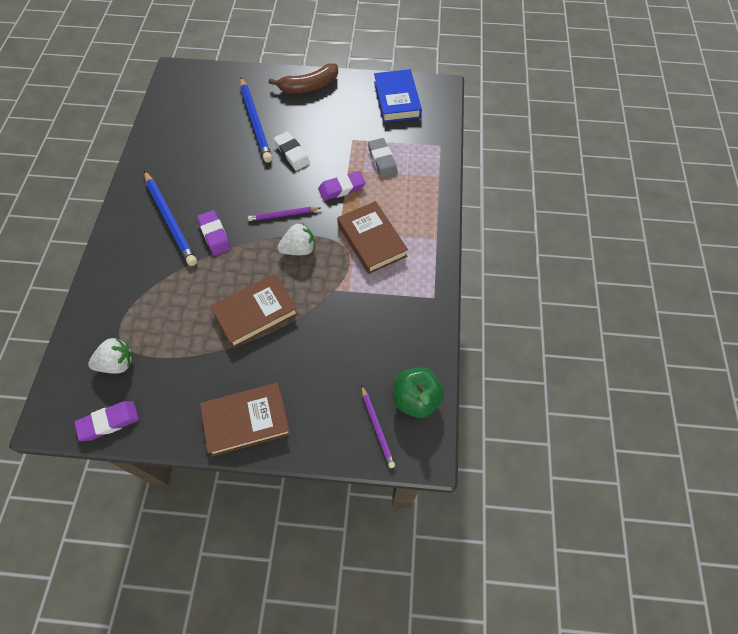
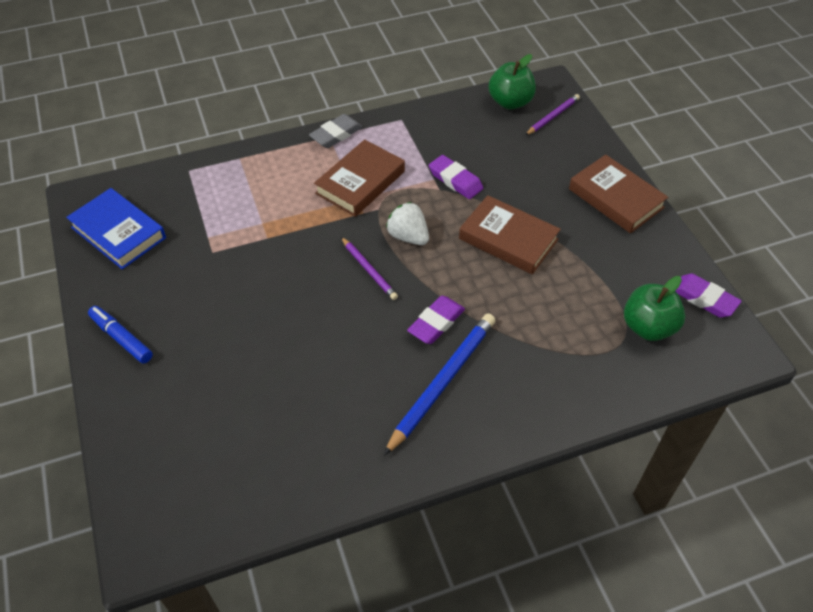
camera: 115 degrees left, 10 degrees down
white strawberry [88,338,133,374] -> green apple [624,276,685,341]
blue pencil [240,78,272,162] -> none
brown banana [269,63,338,93] -> blue marker [88,306,153,364]
white eraser [274,132,310,170] -> none
purple eraser [318,171,365,201] -> purple eraser moved to [429,155,483,199]
grey eraser [368,138,398,178] -> grey eraser moved to [309,114,363,148]
blue book [374,69,422,122] -> blue book turned 75 degrees clockwise [66,188,166,269]

